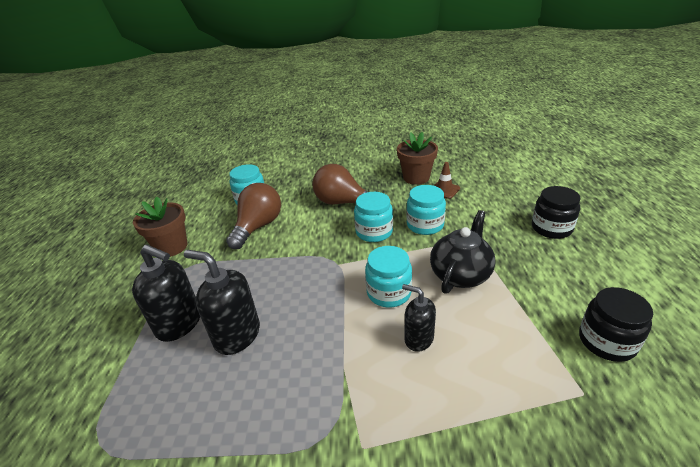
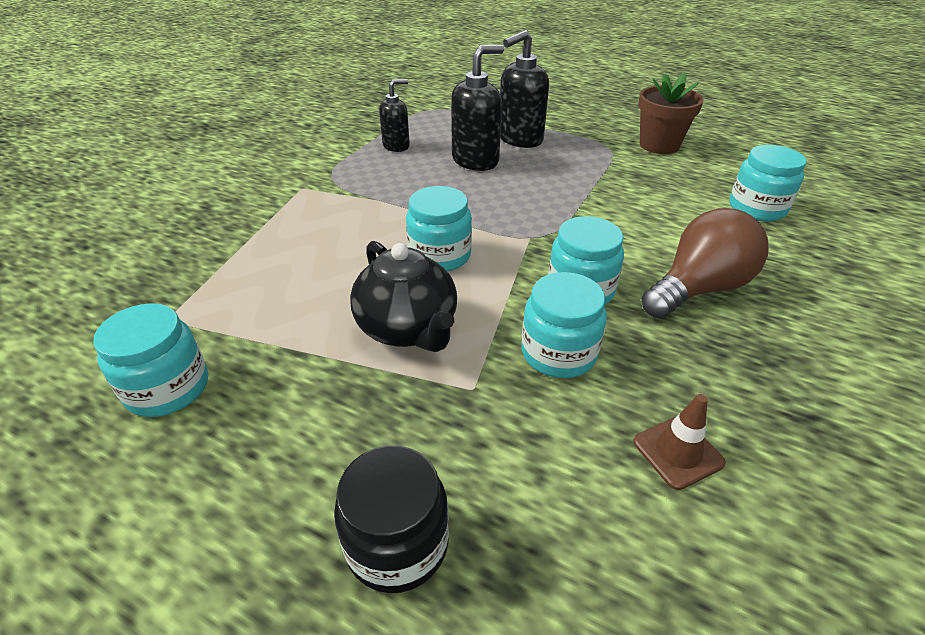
camera: 115 degrees right, 5 degrees up
brown light bulb [226,183,281,249] -> none
brown flower pot [397,132,438,185] -> none
black soap dispenser [402,284,436,352] -> black soap dispenser moved to [379,79,410,152]
black jar [579,287,653,362] -> turquoise jar [93,303,208,417]

